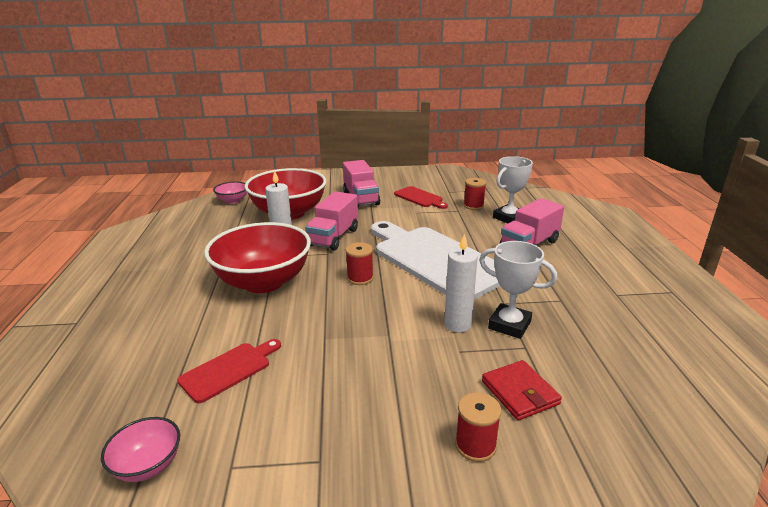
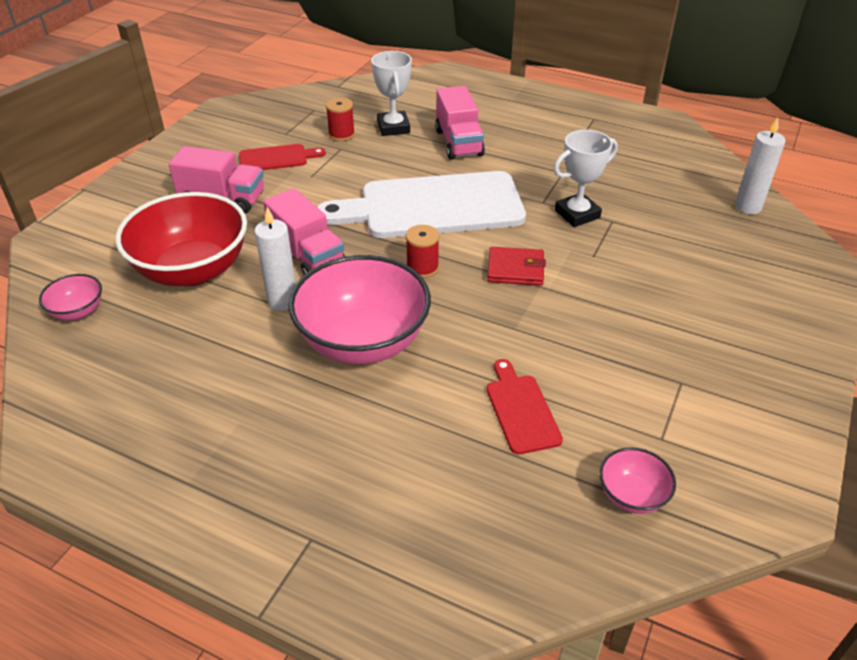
camera: 60 degrees left, 15 degrees up
red bowl [204,222,311,293] -> pink bowl [288,255,431,364]
white candle [444,233,478,333] -> white candle moved to [735,117,786,214]
red spool [455,392,501,462] -> none
red wallet [482,360,562,421] -> red wallet moved to [487,247,546,286]

